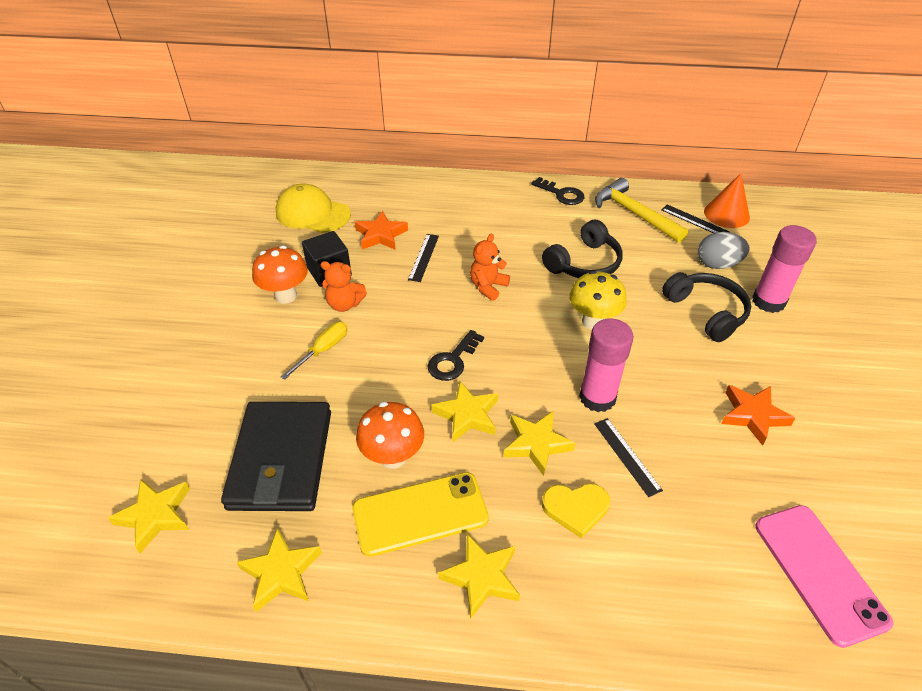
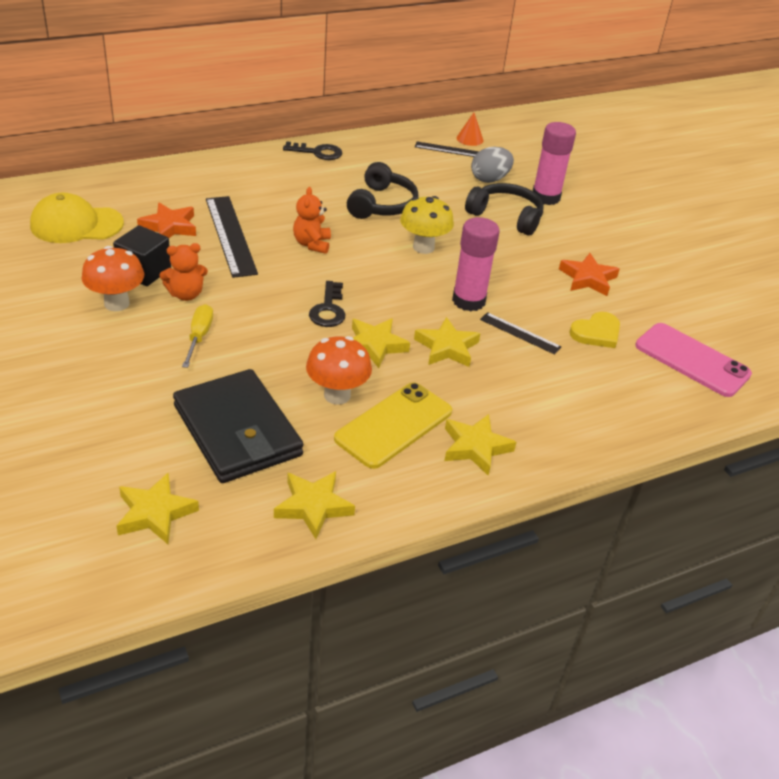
camera: 35 degrees left, 5 degrees down
black ruler [408,234,439,282] -> black ruler [206,196,258,278], size x1.81
yellow heart [542,483,610,539] -> yellow heart moved to [569,312,620,348]
yellow hammer [595,178,688,243] -> none
orange cone [704,173,750,228] -> orange cone [457,113,483,146], size x0.64

